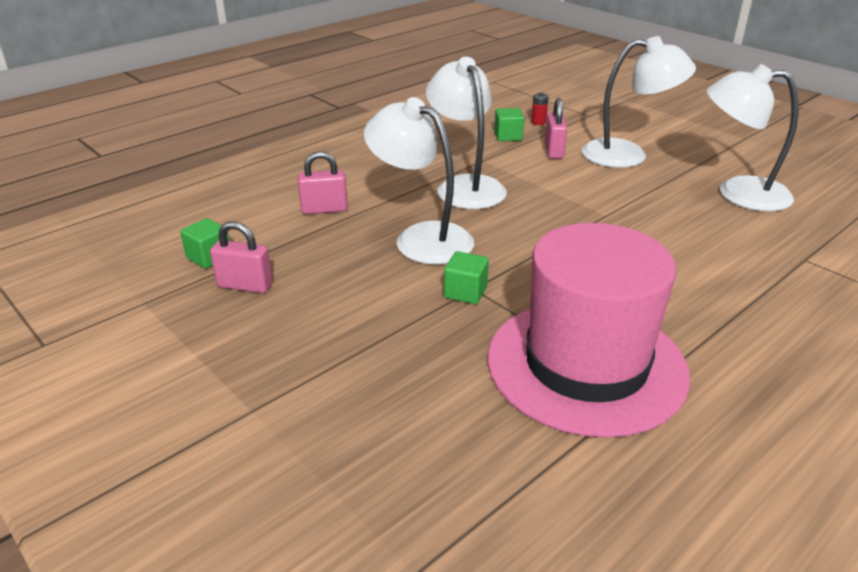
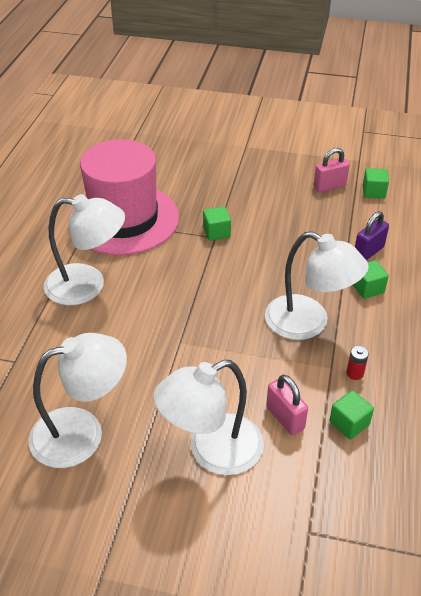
camera: 145 degrees right, 10 degrees up
pink padlock [298,151,348,214] -> purple padlock [355,211,389,260]
white lamp [364,97,474,264] -> white lamp moved to [44,194,125,305]
red battery [531,92,549,125] -> red battery moved to [346,346,369,380]
none -> green cube [353,260,389,299]

